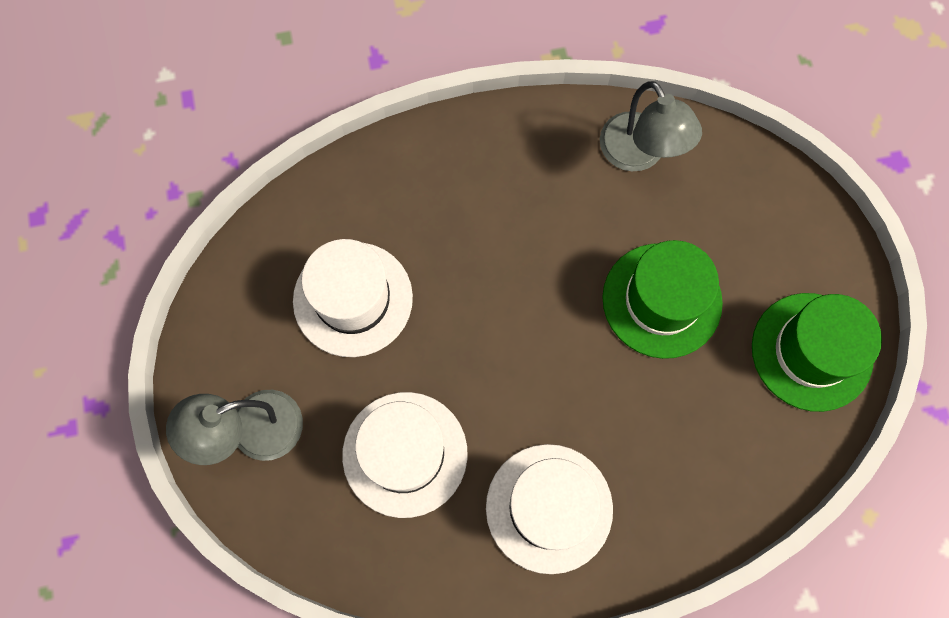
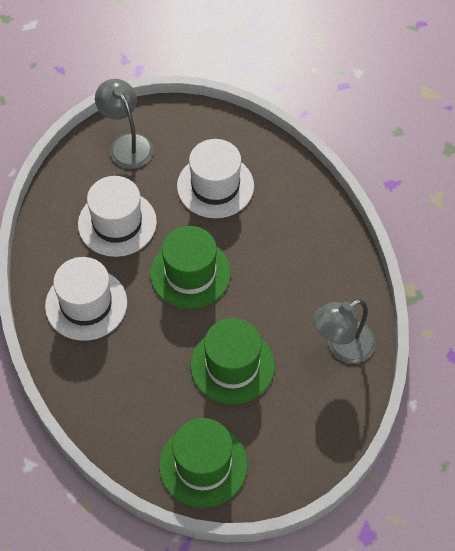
camera: 85 degrees right, 15 degrees down
none -> green hat [150,226,231,309]

